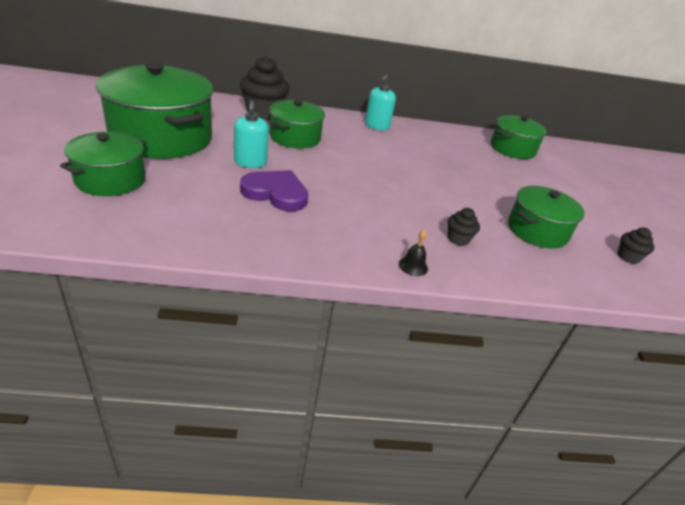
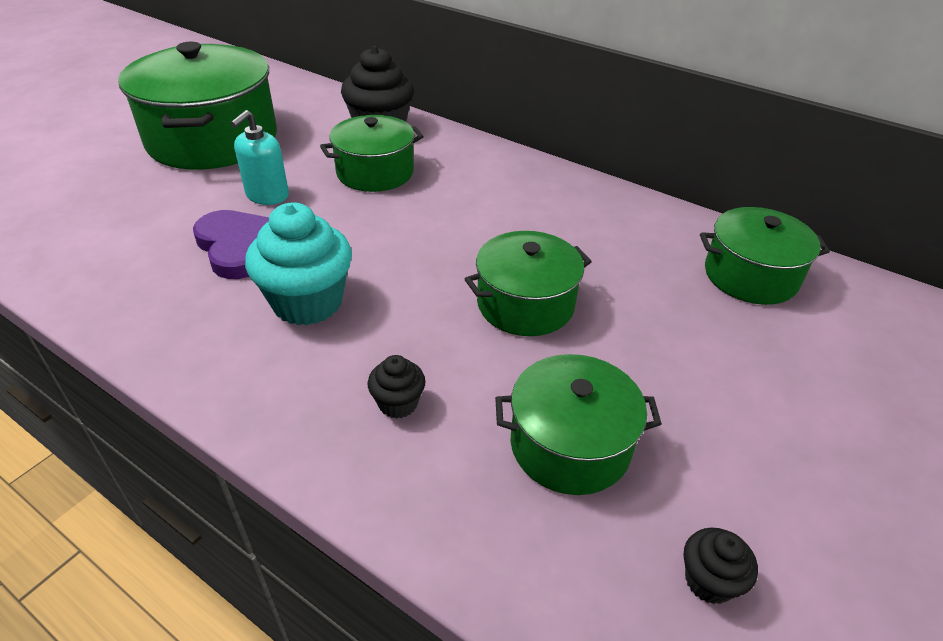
camera: 40 degrees right, 5 degrees up
green pot [60,132,146,196] -> green pot moved to [465,231,592,336]
turquoise soap dispenser [365,74,396,130] -> none
black bell [399,230,428,276] -> none
none -> turquoise cupcake [245,202,352,325]

